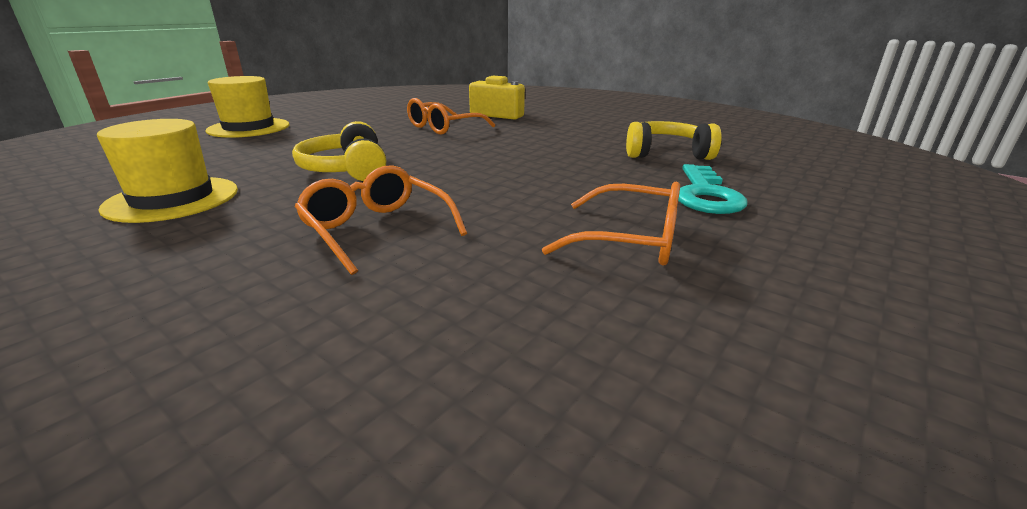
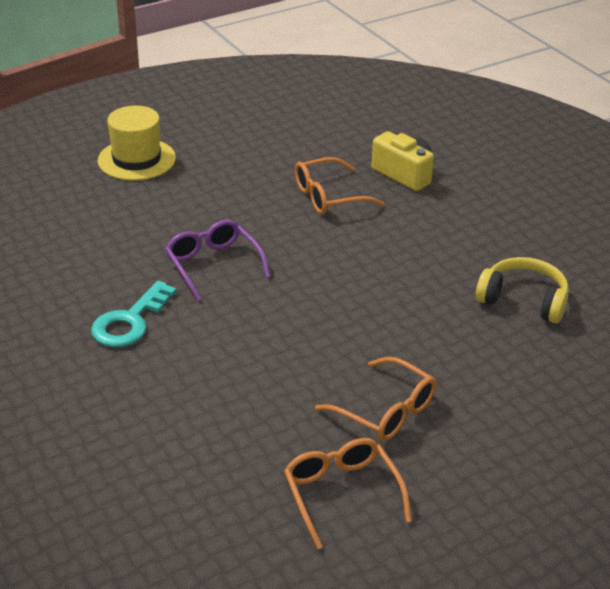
camera: 20 degrees right, 10 degrees up
yellow hat [97,119,238,223] -> none
yellow headphones [292,121,386,181] -> purple glasses [165,220,270,301]
orange glasses [294,165,467,275] -> orange glasses moved to [284,438,412,549]
turquoise key [678,164,748,214] -> turquoise key moved to [91,281,176,347]

